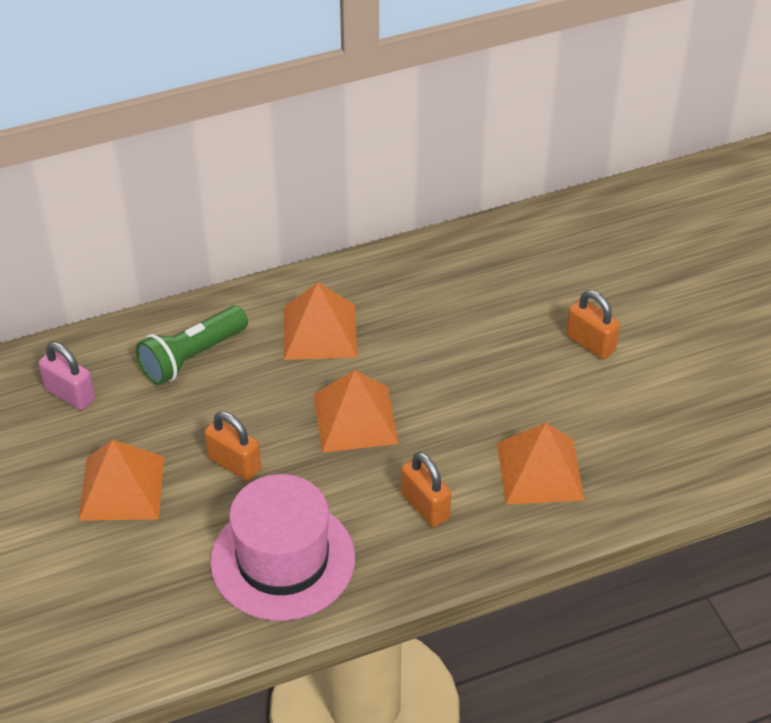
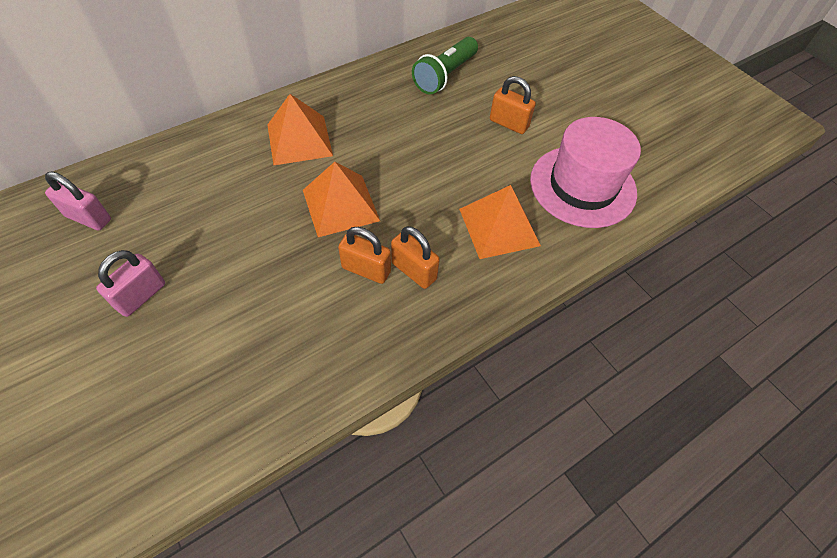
camera: 15 degrees left, 10 degrees up
orange pyramid [78,440,164,521] -> pink padlock [96,250,165,317]
green flashlight [136,306,248,385] -> green flashlight moved to [412,37,478,95]
orange padlock [204,411,261,481] -> orange padlock moved to [338,227,391,284]
pink hat [210,474,355,621] -> pink hat moved to [530,117,641,228]

